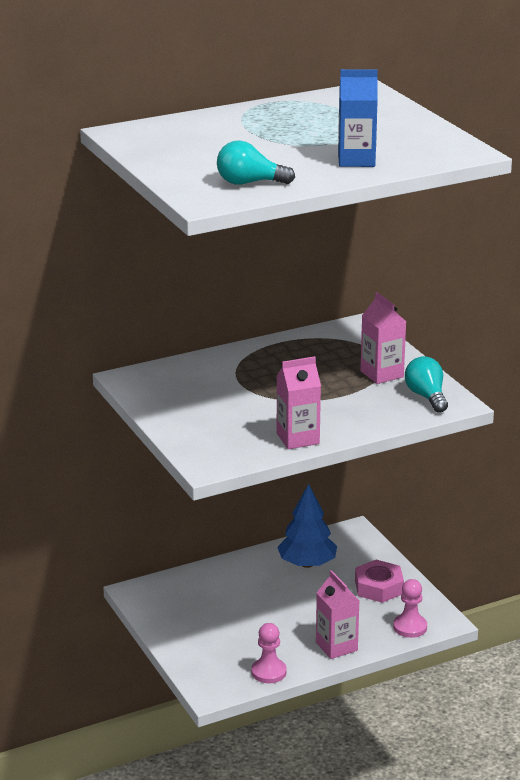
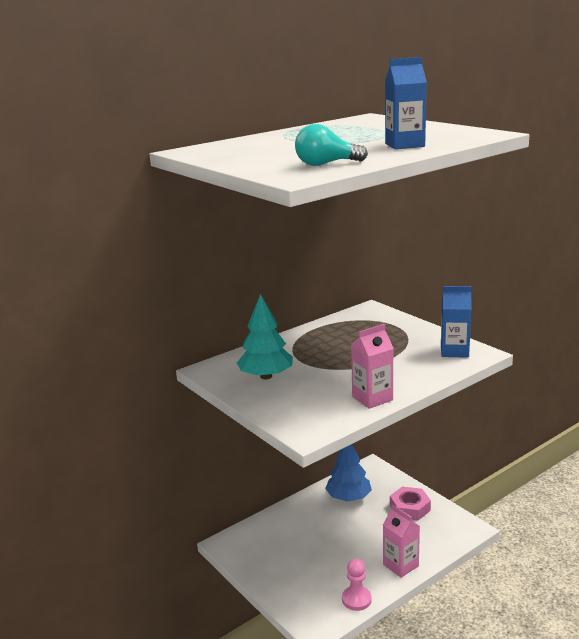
camera: 10 degrees left, 5 degrees down
pink carton [360,292,406,384] -> none
pink pawn [393,579,427,638] -> none
turquoise light bulb [405,356,448,413] -> blue carton [441,286,472,358]
none -> turquoise tree [237,294,293,379]

